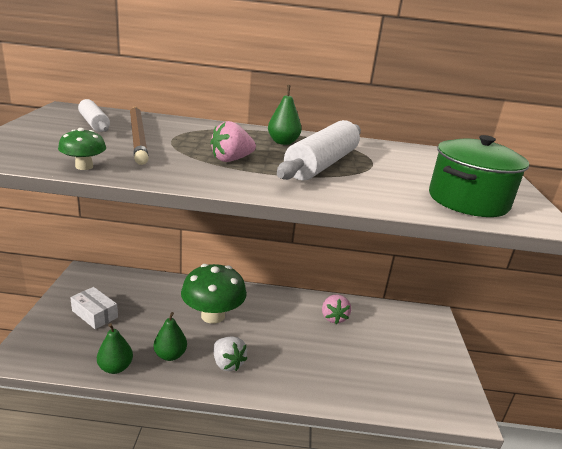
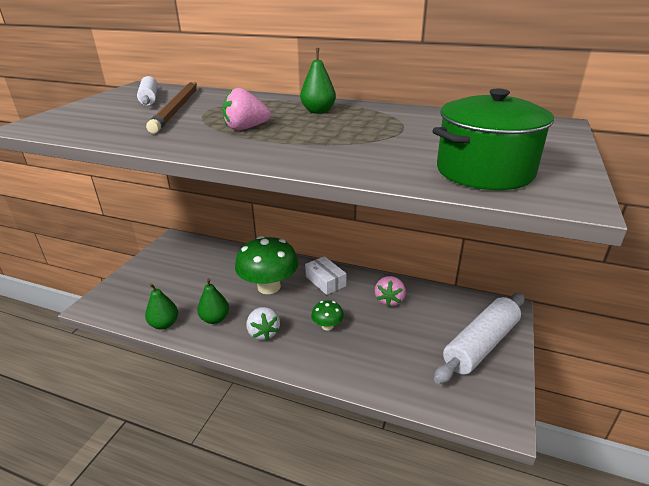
camera: 20 degrees right, 5 degrees up
green mushroom [58,128,106,170] -> green mushroom moved to [311,300,344,331]
white box [70,287,118,329] -> white box moved to [305,256,346,295]
white rolling pin [277,120,361,181] -> white rolling pin moved to [434,293,525,384]

